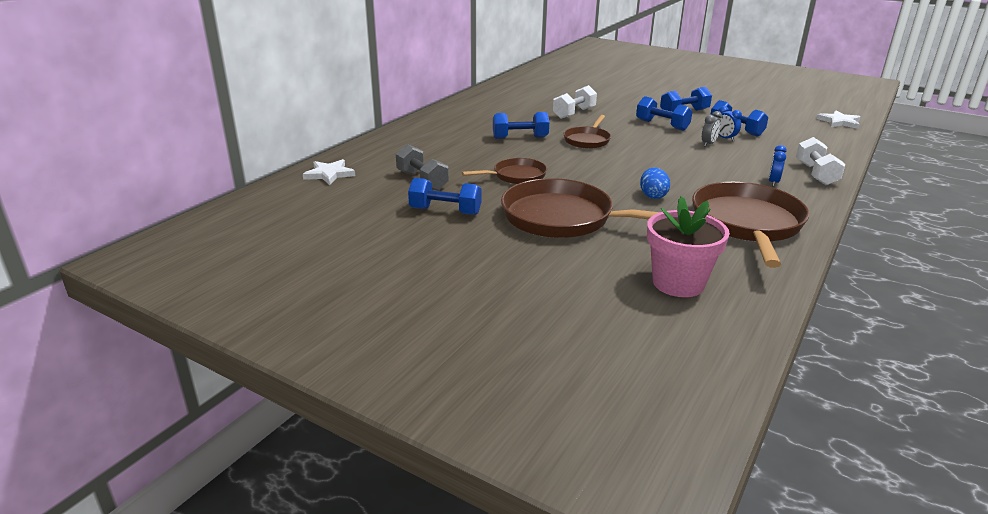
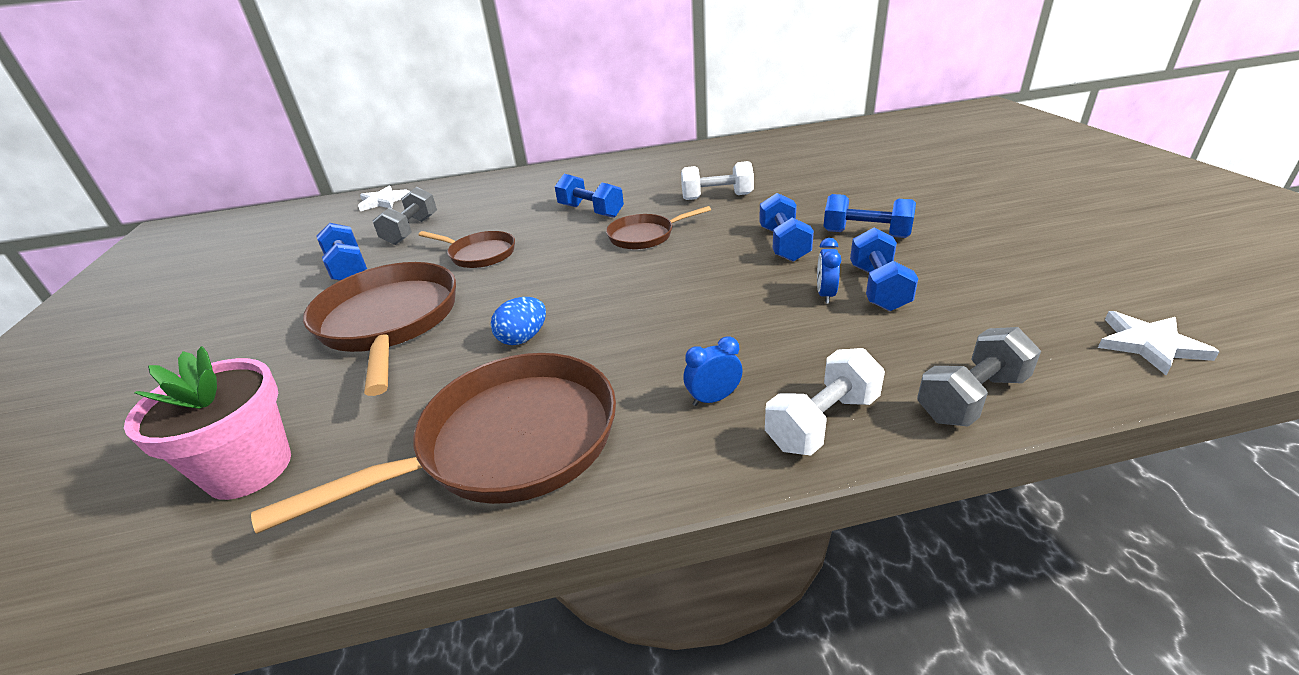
camera: 50 degrees right, 5 degrees up
grey clock [702,111,722,147] -> none
none -> grey dumbbell [917,327,1041,427]

